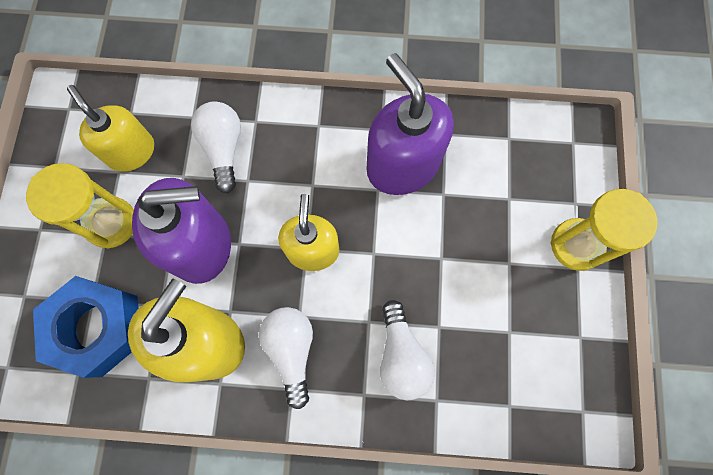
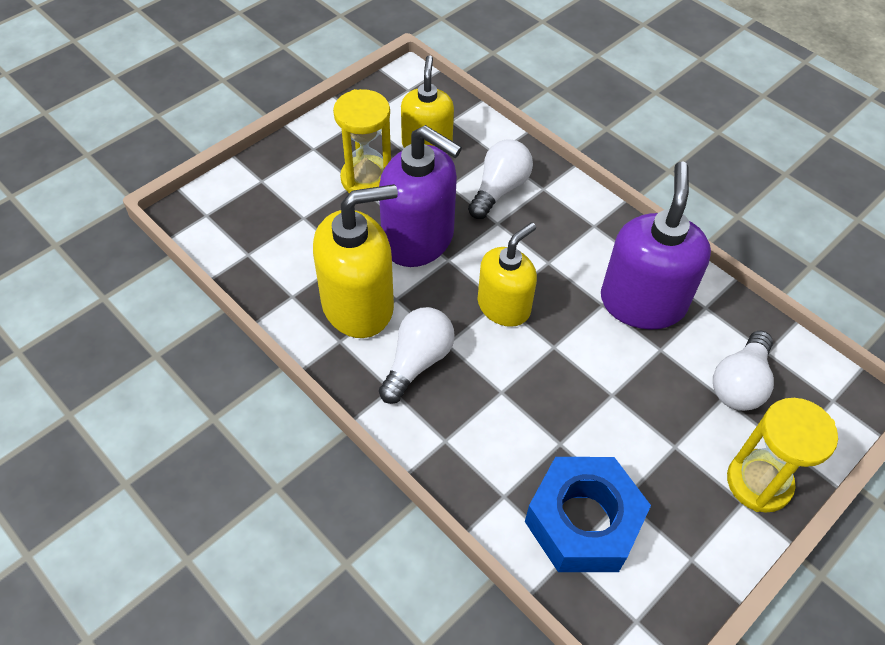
camera: 40 degrees right, 20 degrees down
blue nut [33,276,139,378] -> blue nut moved to [525,457,651,572]
white light bulb [380,300,435,400] -> white light bulb moved to [713,331,774,411]

